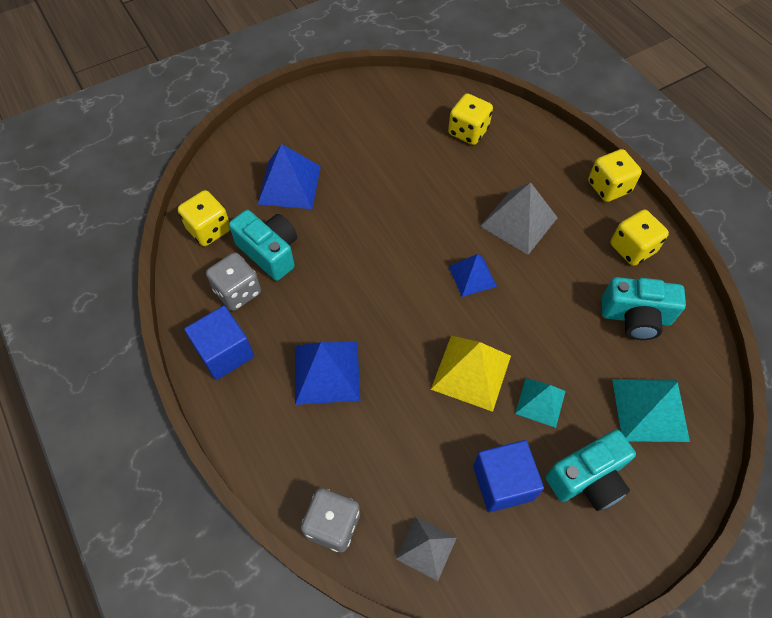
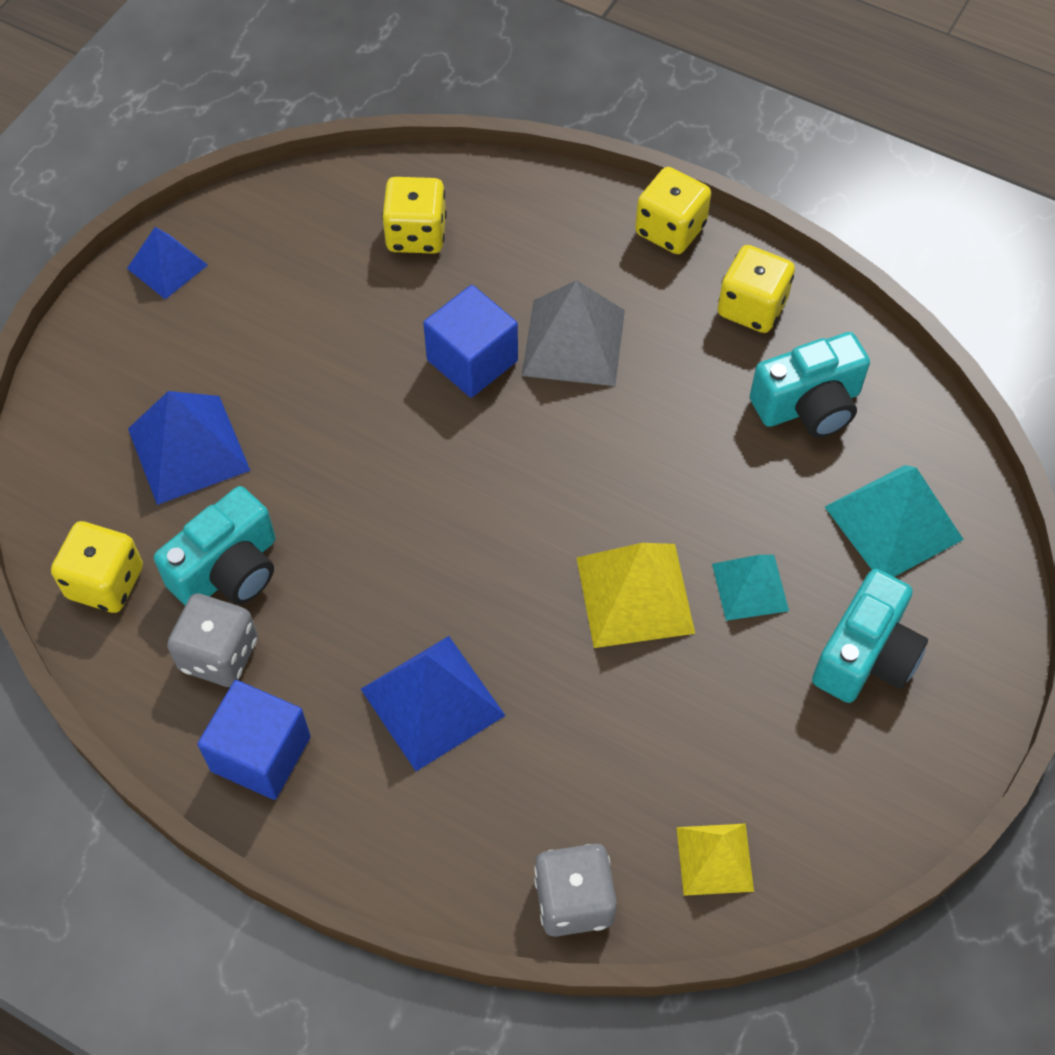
camera: 30 degrees left, 0 degrees up
turquoise camera [229,210,297,281] -> turquoise camera turned 120 degrees clockwise [154,486,275,605]
grey pyramid [396,517,457,581] -> yellow pyramid [677,823,754,896]
blue pyramid [449,254,497,297] -> blue pyramid moved to [127,227,208,299]
blue cube [473,440,544,512] -> blue cube moved to [423,285,518,398]

